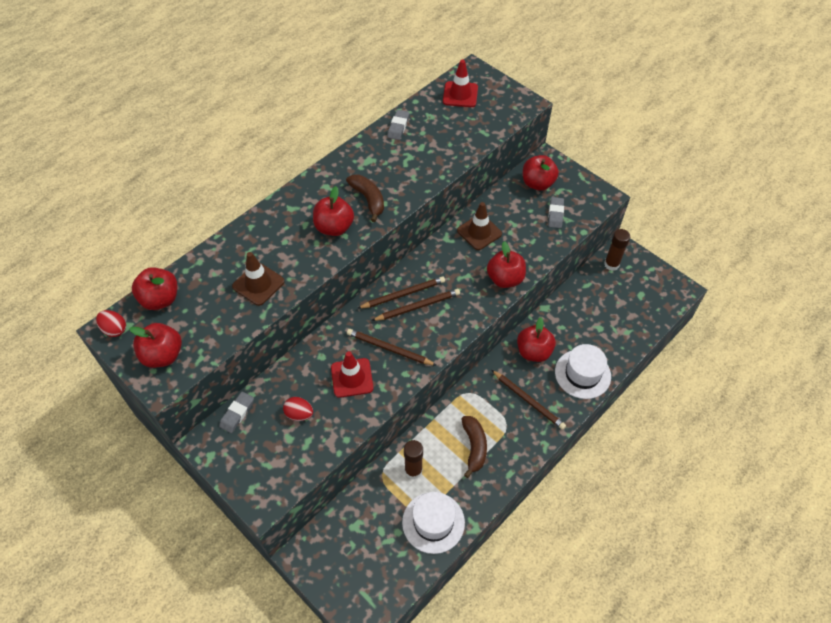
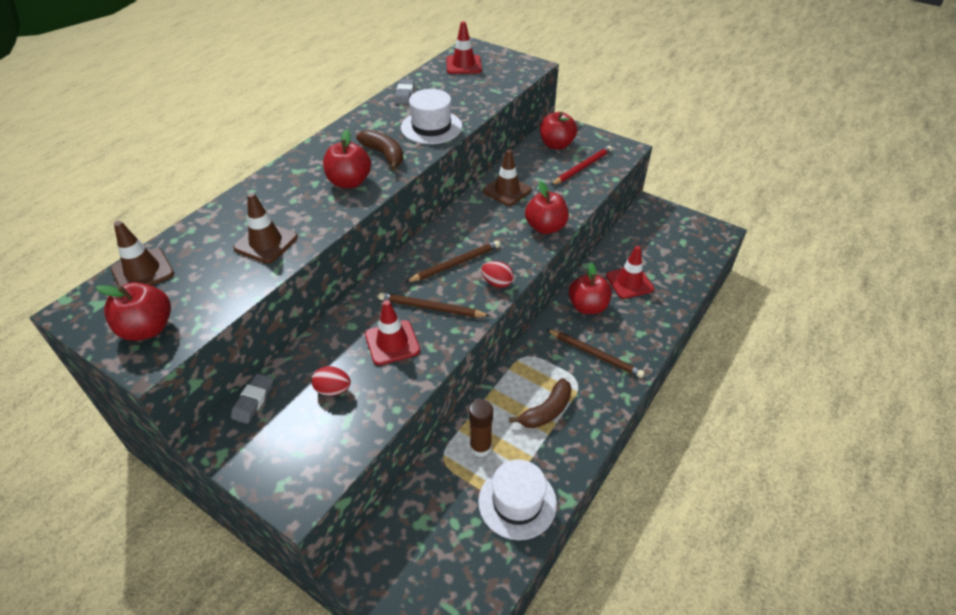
camera: 10 degrees left, 10 degrees down
red egg [96,310,126,337] -> red egg moved to [481,261,514,288]
red apple [132,267,177,310] -> brown traffic cone [111,221,174,287]
brown pencil [357,276,445,309] -> none
brown banana [462,416,487,478] -> brown banana turned 60 degrees clockwise [509,378,572,428]
grey eraser [548,197,564,228] -> red pencil [551,146,612,186]
white hat [555,344,611,399] -> white hat moved to [401,89,462,144]
brown glue stick [604,229,630,271] -> none
none -> red traffic cone [606,246,654,299]

